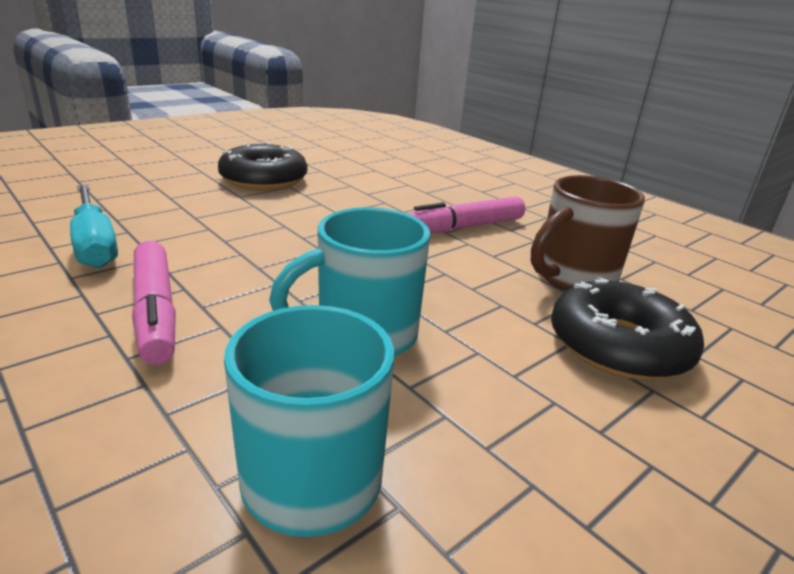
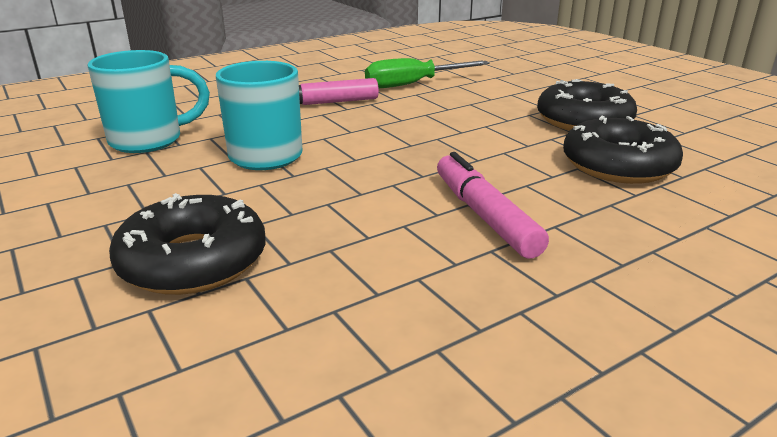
camera: 100 degrees right, 0 degrees up
turquoise screwdriver [70,184,118,268] -> green screwdriver [365,58,490,88]
brown mug [531,175,645,291] -> none
none -> black donut [563,116,683,184]

